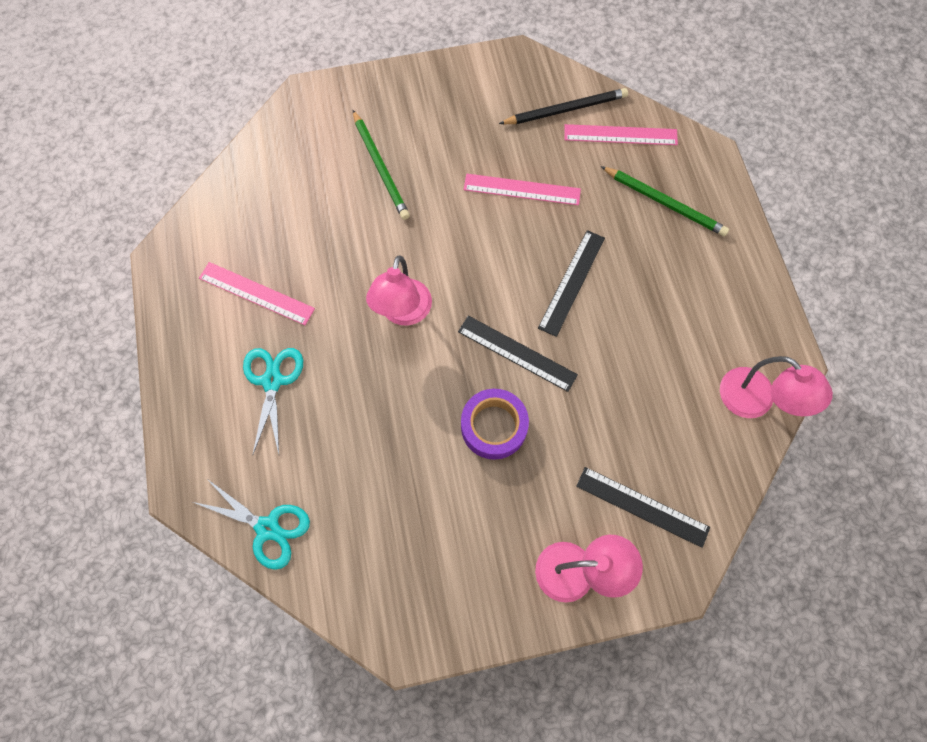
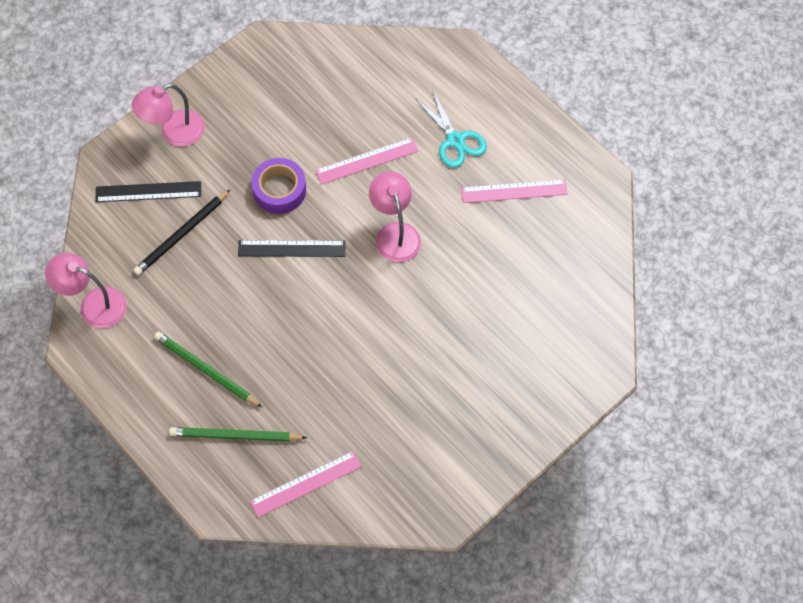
camera: 150 degrees right, 5 degrees down
turquoise scissors [193,478,310,570] -> none
green pencil [353,110,410,220] -> green pencil moved to [154,332,262,407]
pink ruler [464,174,581,205] -> pink ruler moved to [315,137,418,184]
black pencil [499,88,628,124] -> black pencil moved to [133,189,231,275]
black ruler [538,230,605,337] -> none

